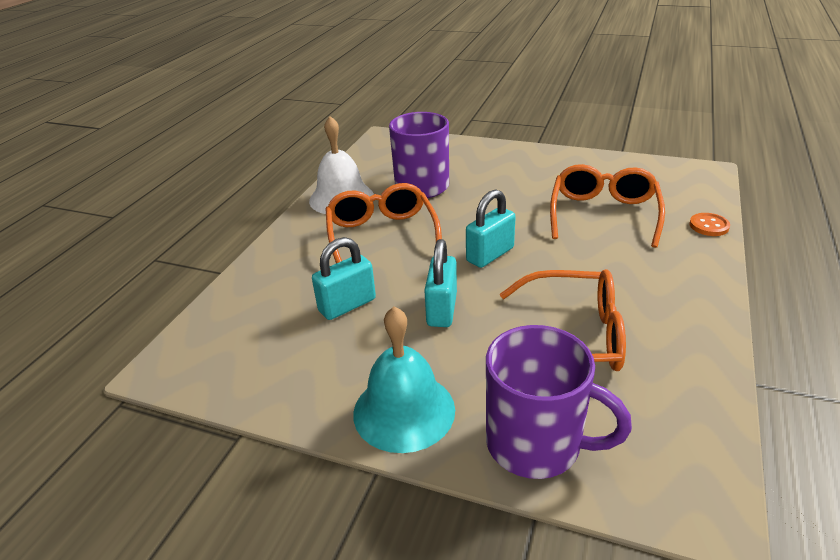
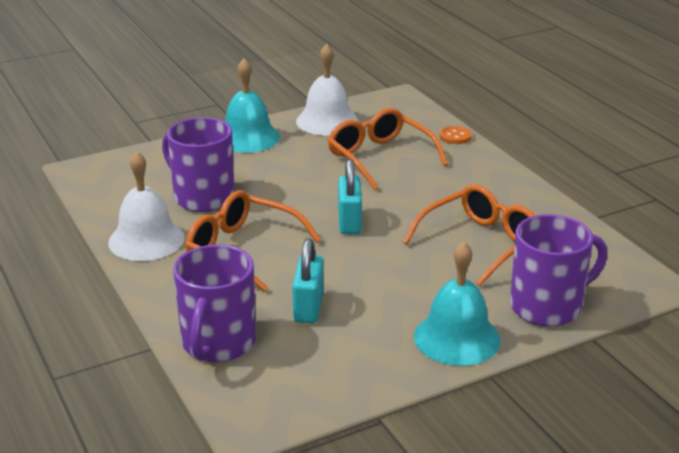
camera: 50 degrees left, 5 degrees down
turquoise padlock [424,239,457,327] -> none
none -> purple mug [173,244,256,362]
none -> turquoise bell [225,58,280,153]
none -> white bell [296,44,358,136]

